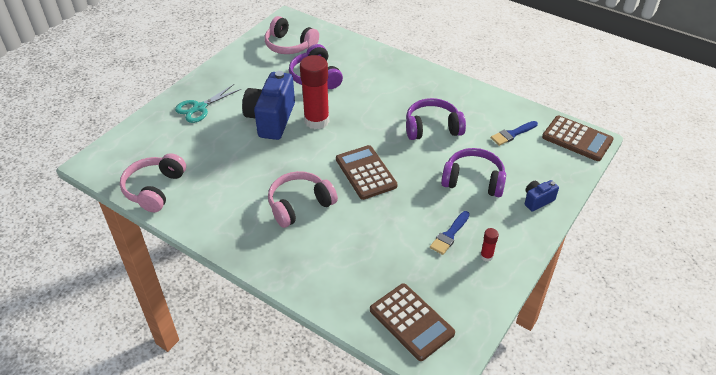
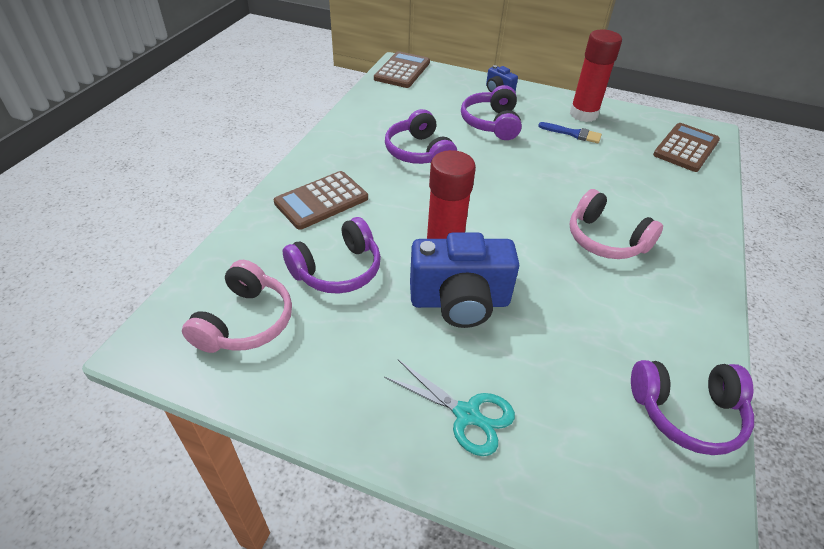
camera: 105 degrees left, 0 degrees up
pink headphones [120,153,186,212] -> purple headphones [631,360,754,455]
brown calculator [336,145,398,200] -> brown calculator moved to [274,171,368,230]
red glue stick [480,228,499,262] -> red glue stick [570,29,622,122], size x2.35
blue brush [491,121,538,146] -> none

